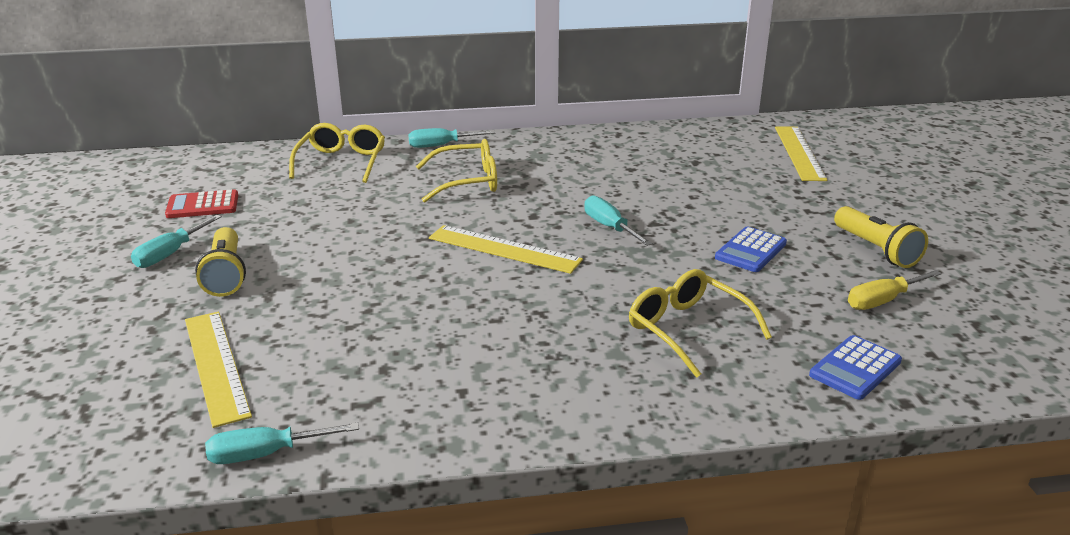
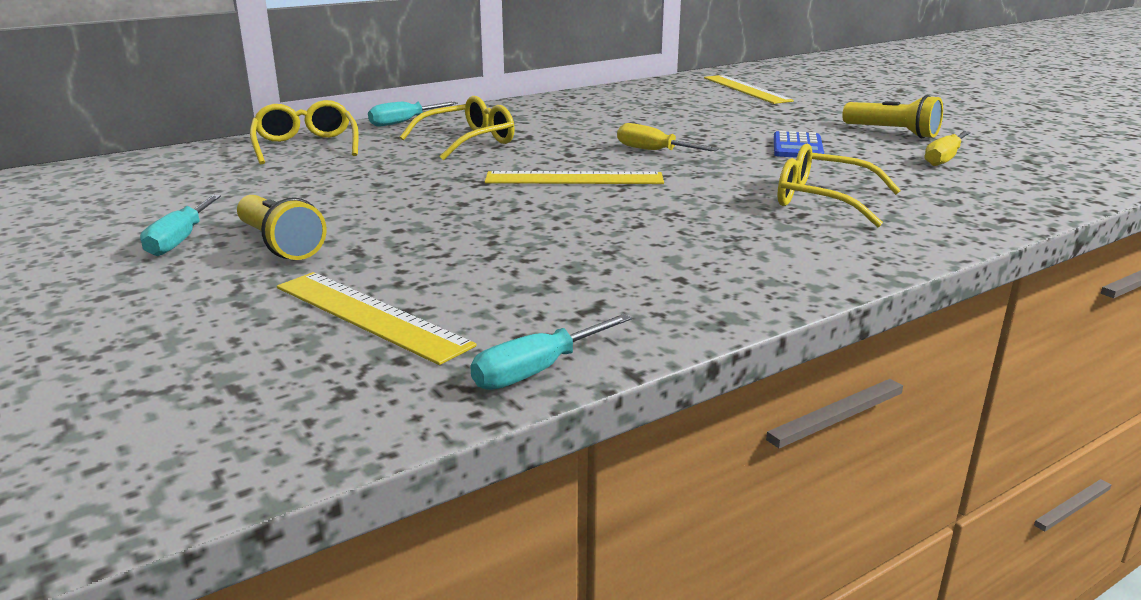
camera: 25 degrees left, 5 degrees down
red calculator [165,189,238,218] -> none
turquoise screwdriver [584,195,653,246] -> yellow screwdriver [617,123,719,151]
blue calculator [809,335,902,400] -> none

